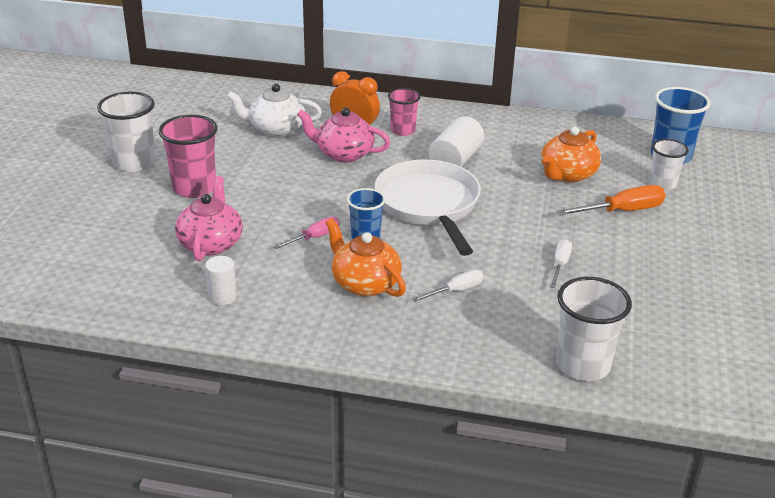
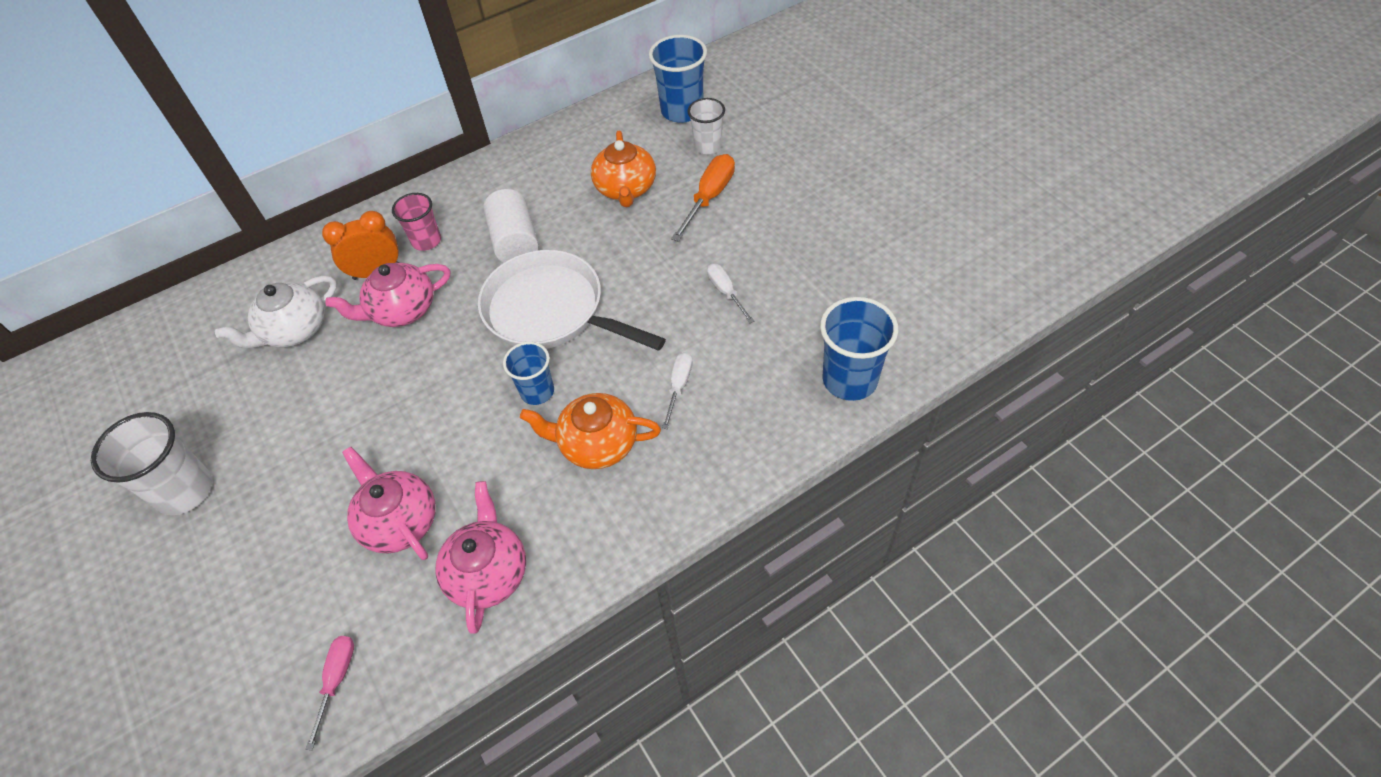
camera: 40 degrees left, 20 degrees up
pink cup [159,115,218,198] -> none
white cylinder [205,256,237,305] -> pink teapot [435,481,526,634]
pink screwdriver [274,217,339,249] -> pink screwdriver moved to [305,636,354,750]
white cup [556,277,632,381] -> blue cup [820,297,899,401]

